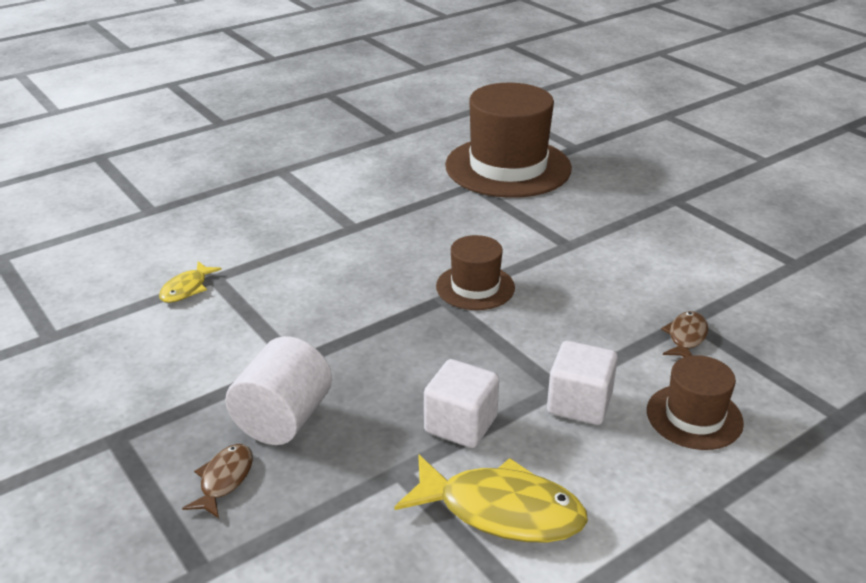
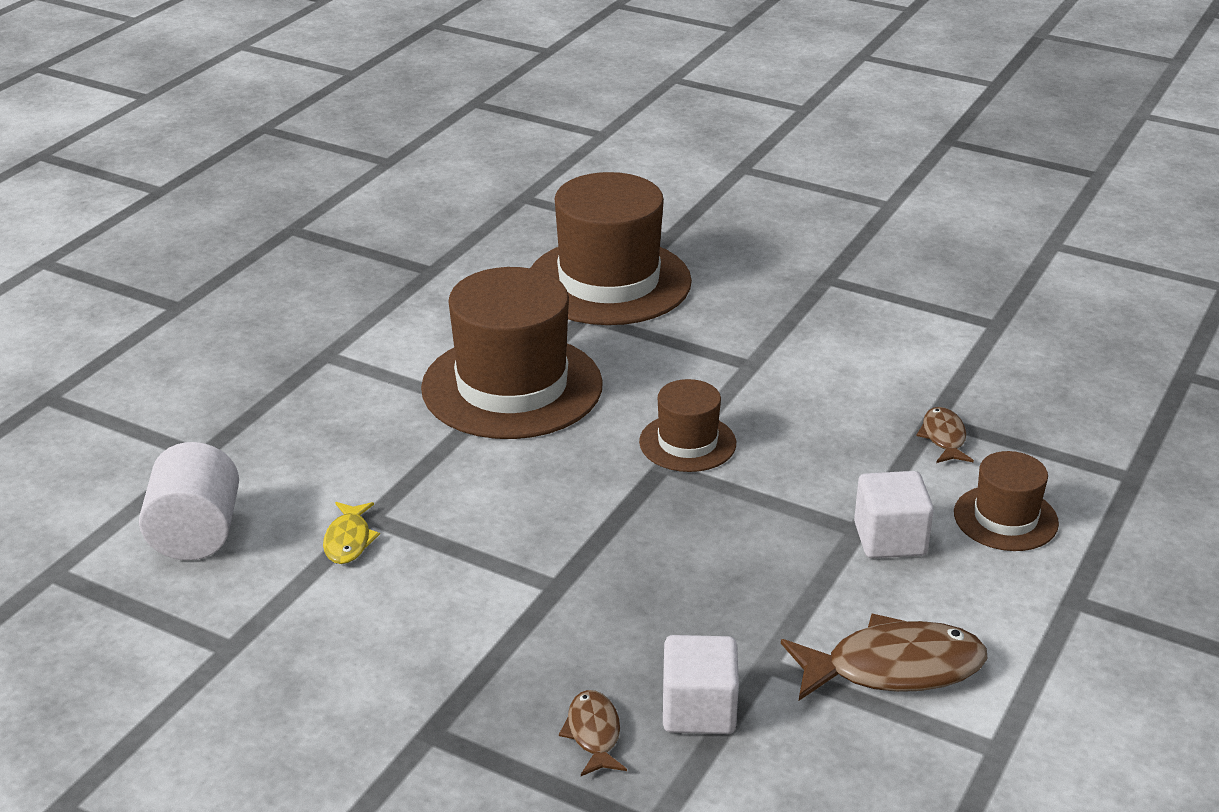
camera: 25 degrees left, 0 degrees up
white cylinder [225,336,332,445] -> white cylinder moved to [139,442,239,560]
yellow fish [394,454,588,542] -> brown fish [781,614,987,701]
white cube [424,359,499,448] -> white cube moved to [663,635,739,734]
none -> brown hat [421,267,603,439]

